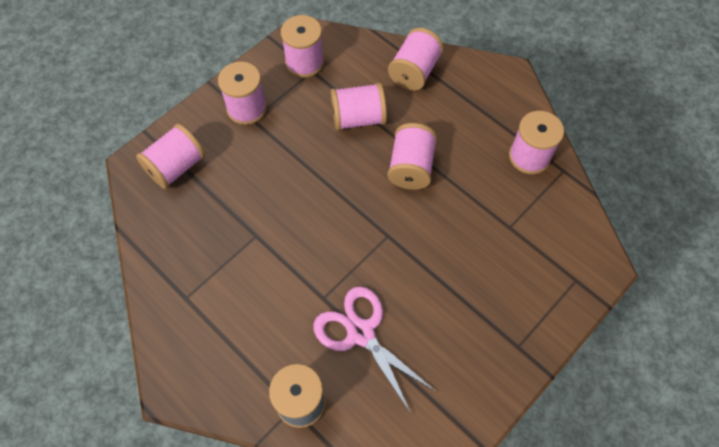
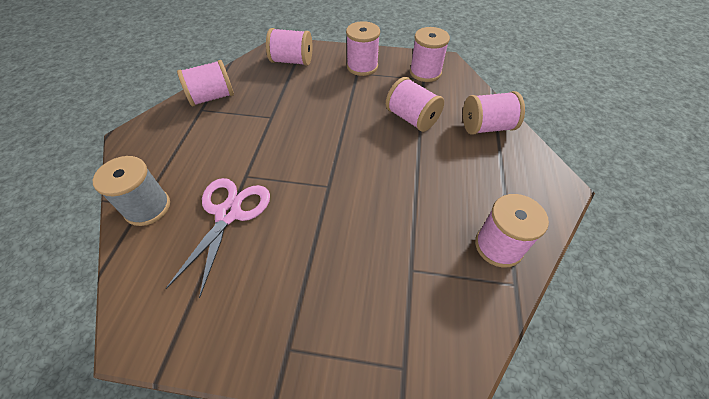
camera: 55 degrees right, 10 degrees down
pink spool [387,123,437,190] -> pink spool moved to [177,60,234,106]

